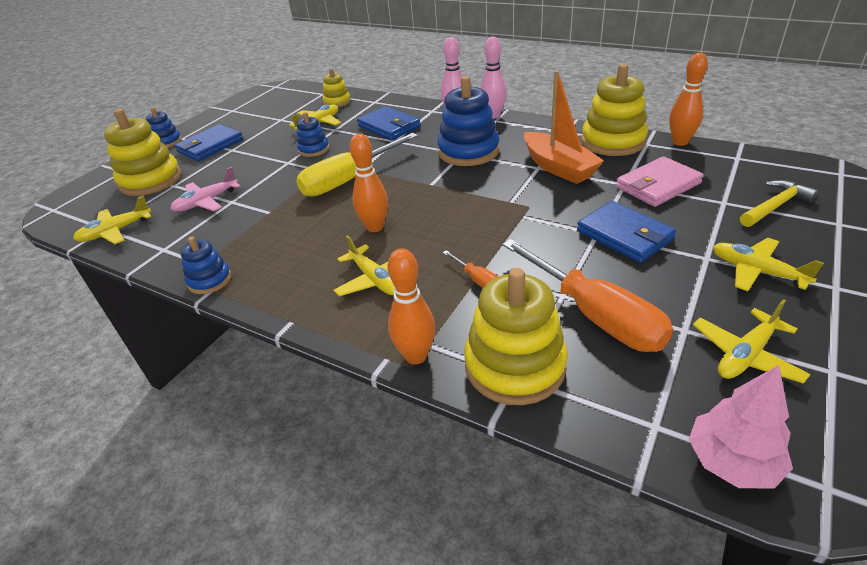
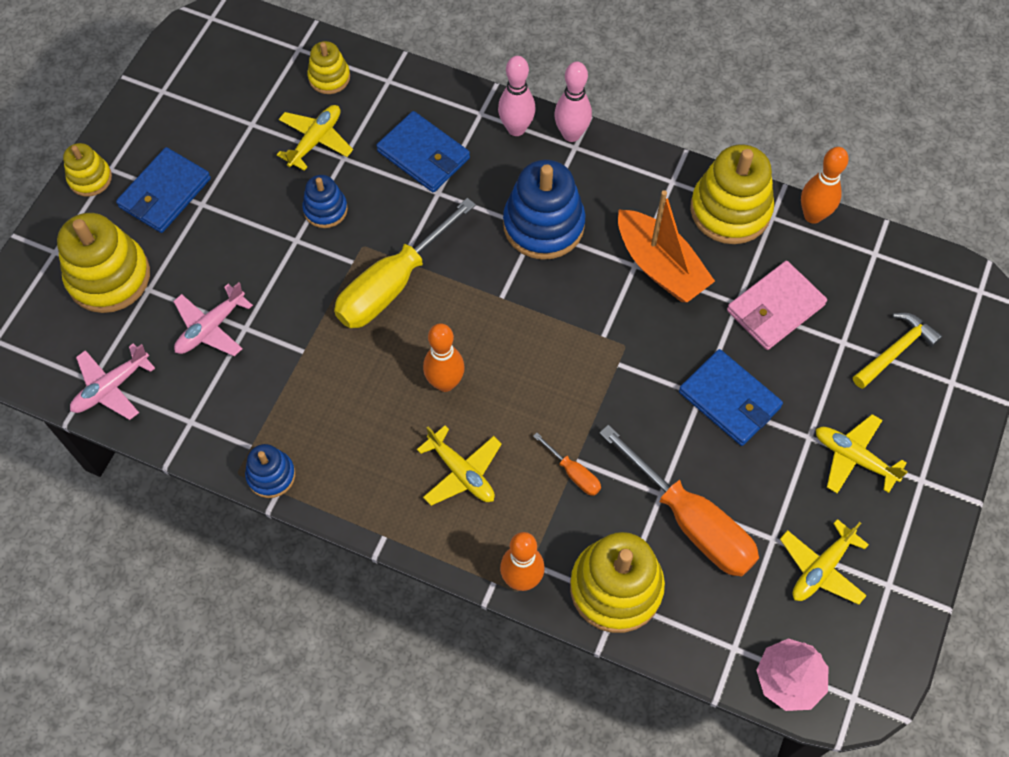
camera: 10 degrees left, 25 degrees up
yellow plane [73,196,151,244] -> pink plane [70,343,155,420]
blue stacking toy [146,107,182,148] -> yellow stacking toy [63,143,112,196]

